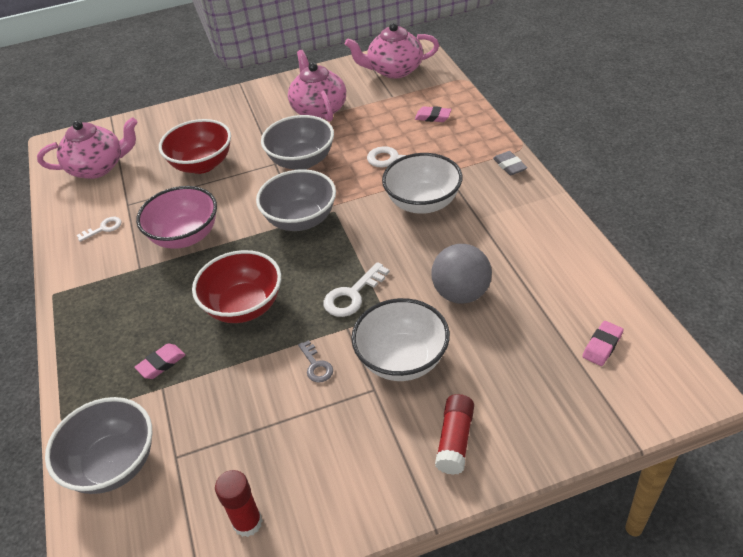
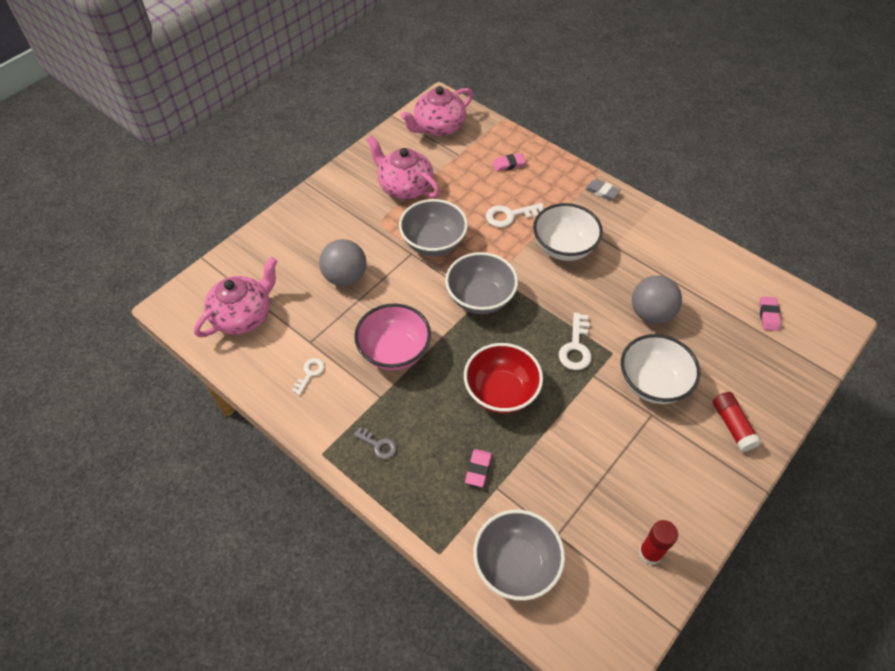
camera: 35 degrees left, 10 degrees up
red bowl [159,119,231,174] -> grey ball [319,239,367,286]
grey key [298,340,333,383] -> grey key moved to [353,427,396,459]

